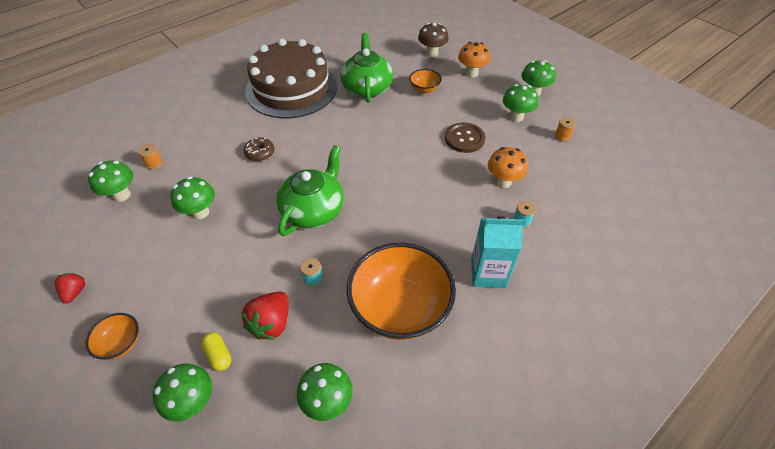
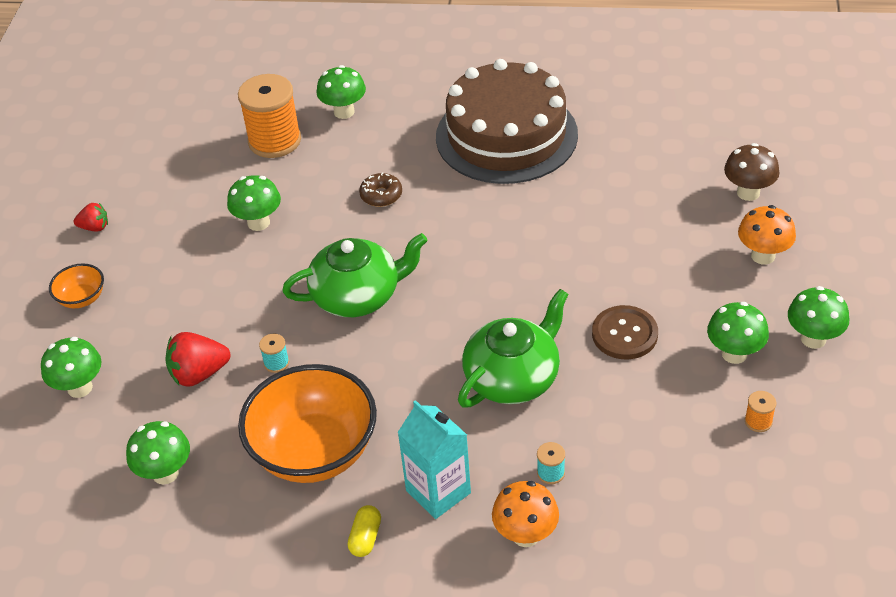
camera: 50 degrees right, 5 degrees down
red strawberry [55,273,85,304] -> red strawberry turned 45 degrees clockwise [74,203,108,231]
green mushroom [88,160,133,202] -> green mushroom moved to [317,65,366,119]
orange spool [138,144,163,170] -> orange spool [238,74,301,158], size x2.44
yellow capsule [201,332,231,371] -> yellow capsule moved to [348,505,381,557]
green teapot [340,33,393,103] -> green teapot moved to [458,289,569,407]
orange bowl [409,69,442,94] -> none
orange mushroom [488,147,528,188] -> orange mushroom moved to [492,481,559,547]

